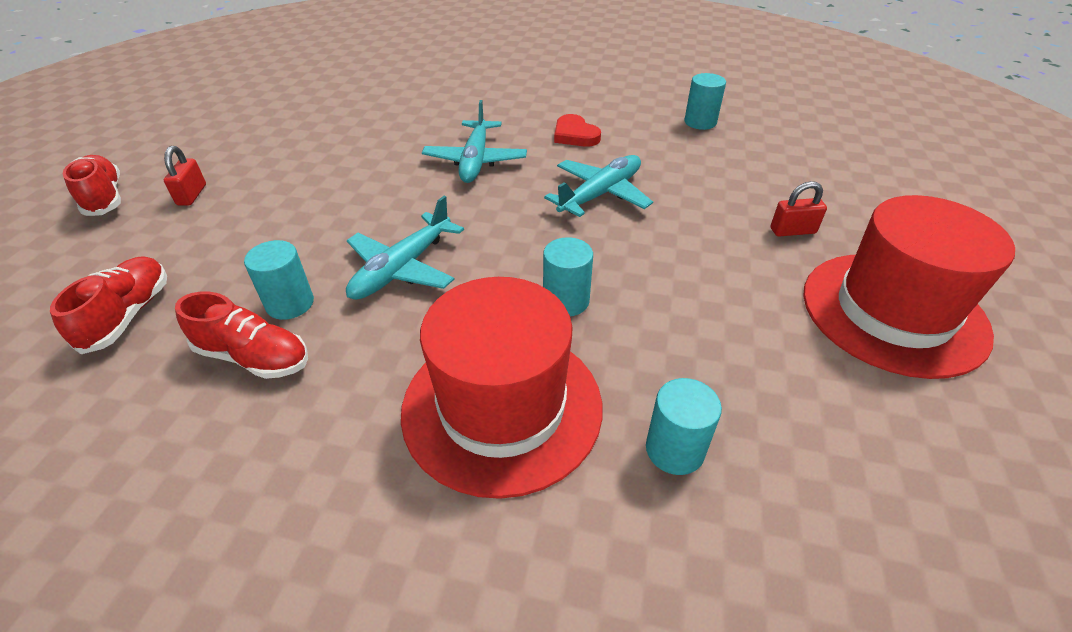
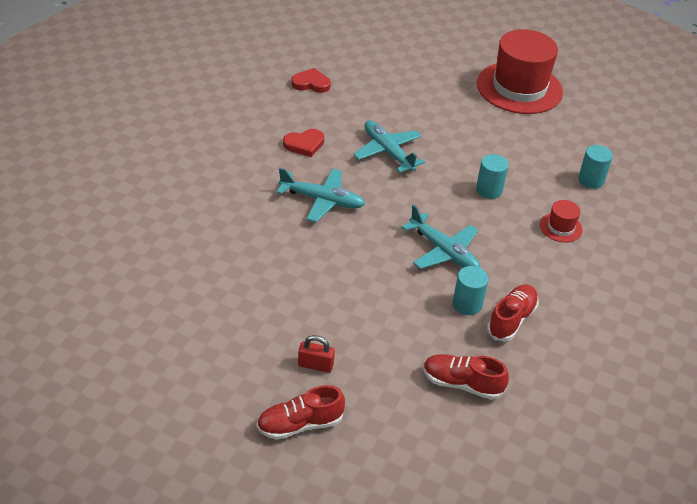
camera: 80 degrees left, 0 degrees up
red hat [401,277,602,499] -> red hat [540,200,583,242], size x0.42
turquoise cylinder [684,73,726,130] -> red heart [291,68,331,93]
red padlock [771,181,827,237] -> none

